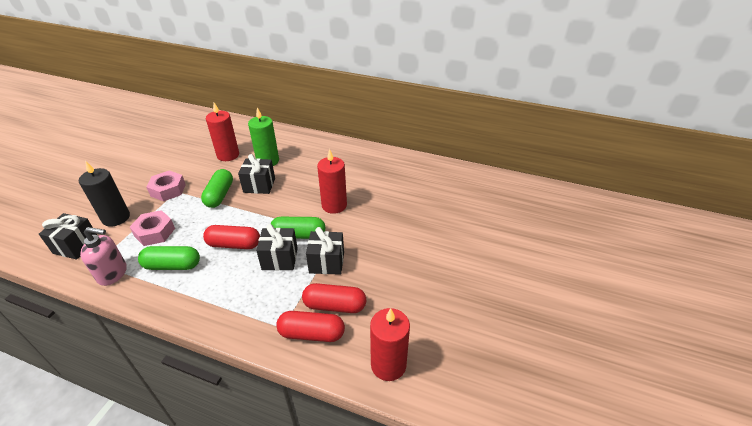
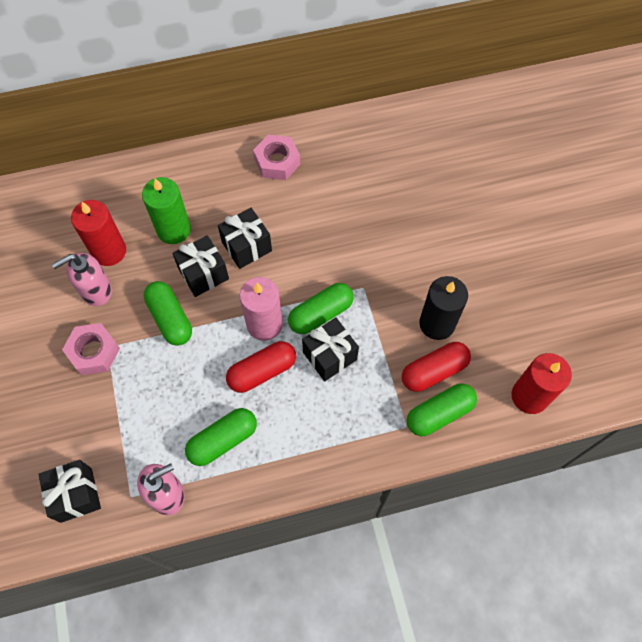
camera: 35 degrees left, 25 degrees up
black candle [79,161,130,227] -> black candle moved to [419,276,468,340]
pink nut [130,210,175,246] -> pink nut moved to [253,135,300,180]
red capsule [276,311,345,342] -> green capsule [407,383,477,436]
black gift [306,227,344,275] -> black gift moved to [218,208,272,269]
red candle [317,149,347,214] -> none
none -> pink soap dispenser [52,253,112,306]
none -> pink candle [239,277,283,341]

